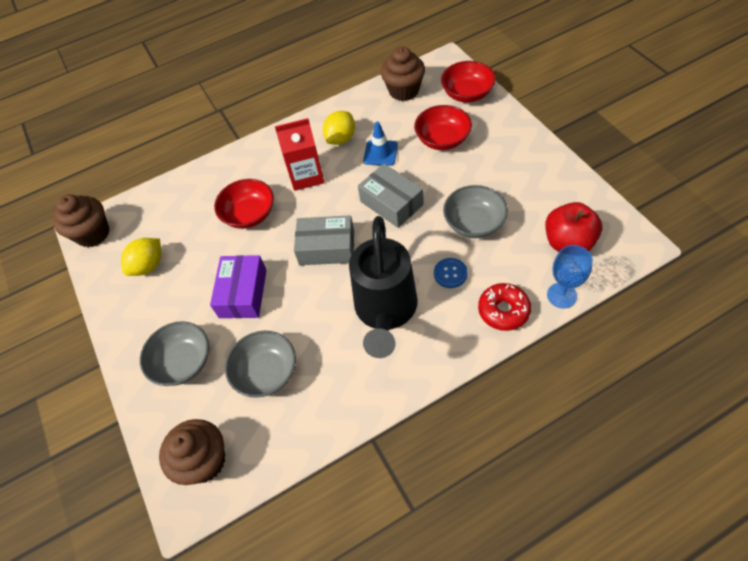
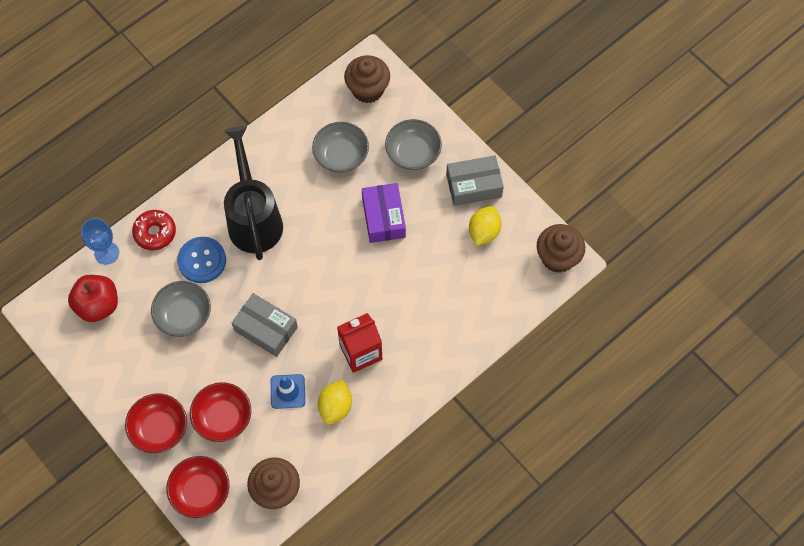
camera: 160 degrees right, 10 degrees up
red bowl [214,179,274,229] -> red bowl moved to [125,393,187,453]
grey box [294,215,354,265] -> grey box moved to [446,156,504,206]
blue button [434,258,468,288] -> blue button [177,237,226,283], size x1.62

